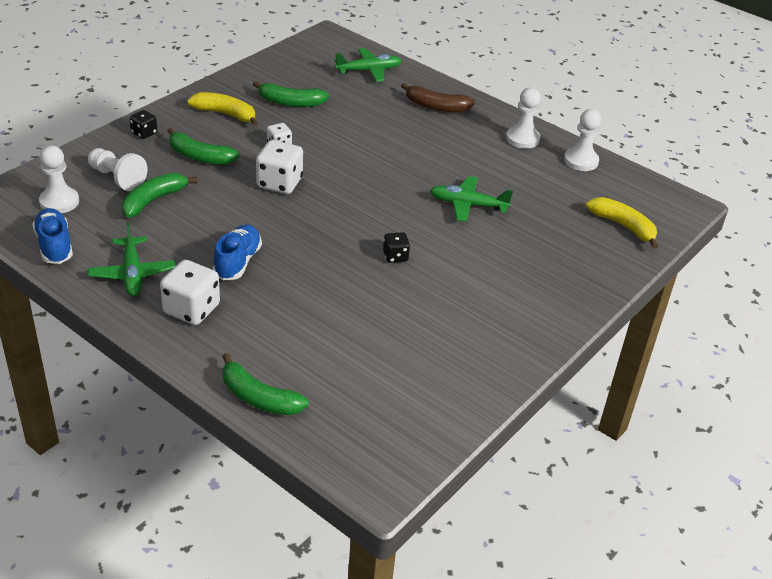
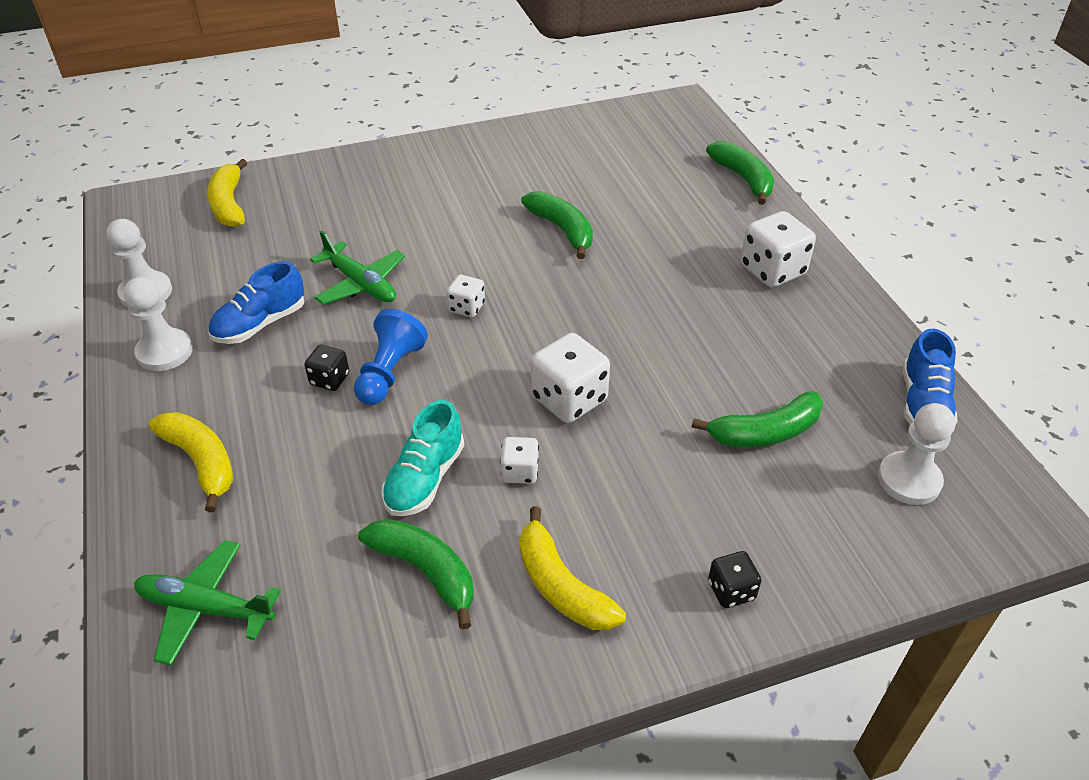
camera: 145 degrees left, 5 degrees up
white pawn [88,148,147,191] -> none
green plane [88,222,175,296] -> none
green banana [168,128,240,165] -> green banana moved to [521,191,593,259]
blue shoe [213,225,262,281] -> blue shoe moved to [208,261,305,344]
black dice [383,232,410,263] -> black dice moved to [304,345,349,391]
brown banana [401,83,475,112] -> yellow banana [148,412,233,512]
none -> blue pawn [354,309,428,405]
none -> turquoise shoe [381,400,464,516]
none -> white dice [447,275,485,317]

